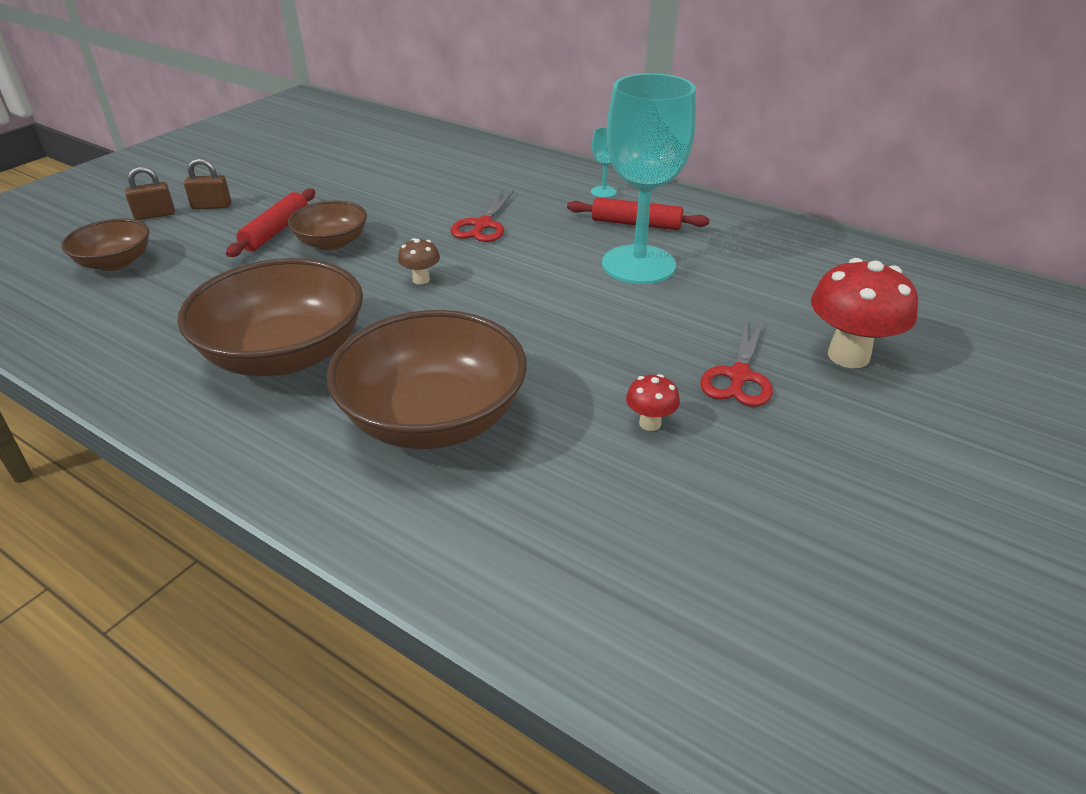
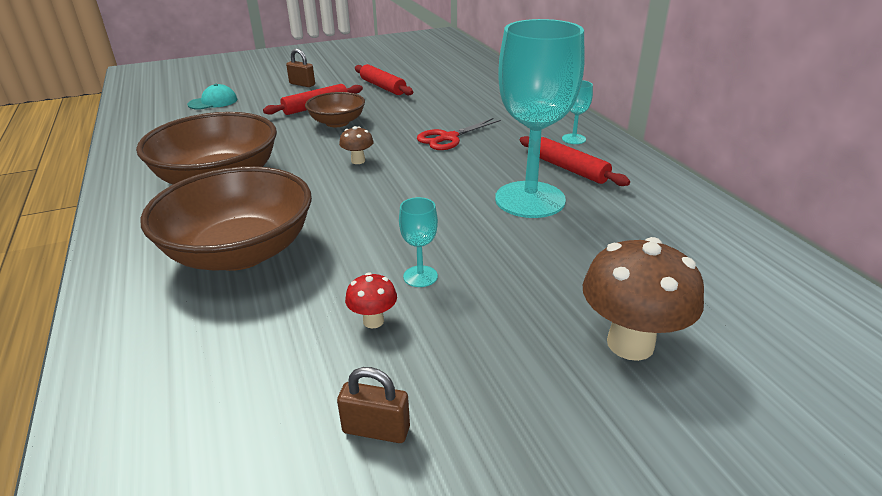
camera: 35 degrees right, 5 degrees down
brown bowl [61,219,149,271] -> turquoise cap [187,84,237,110]
brown padlock [125,167,175,220] -> brown padlock moved to [337,367,410,443]
red scissors [700,320,773,407] -> none
red mushroom [811,258,918,368] -> brown mushroom [583,237,704,361]
none -> red rolling pin [355,64,413,95]
none -> turquoise goblet [399,197,438,287]

